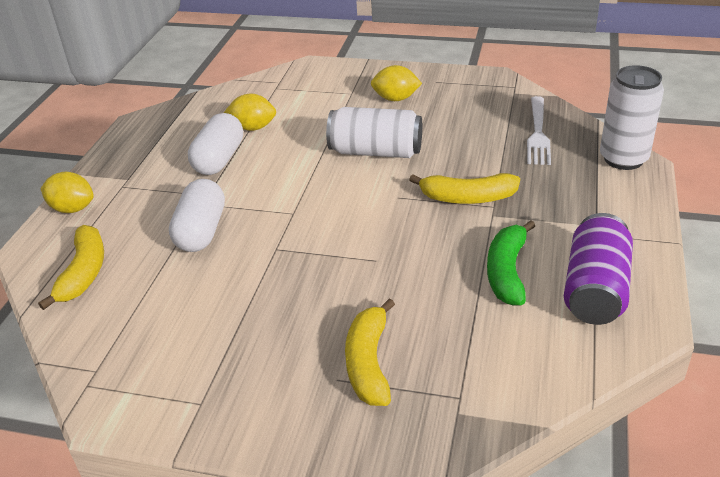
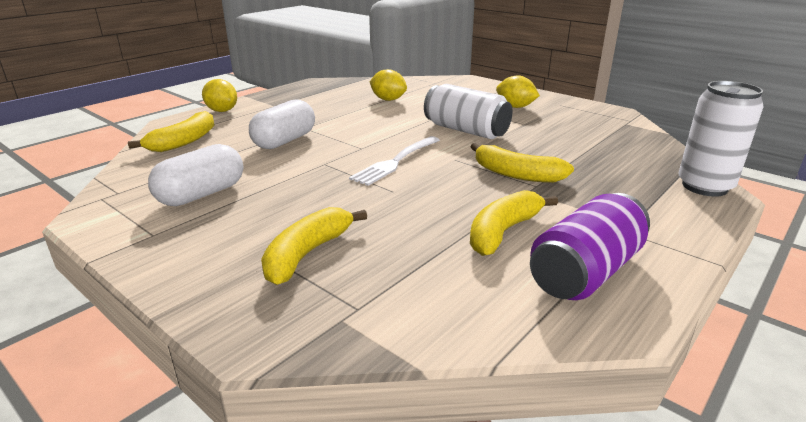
camera: 25 degrees right, 10 degrees down
white capsule [188,113,243,175] -> white capsule moved to [148,144,244,206]
green banana [487,220,535,305] -> yellow banana [470,190,558,256]
white fork [527,96,551,165] -> white fork moved to [349,136,440,186]

